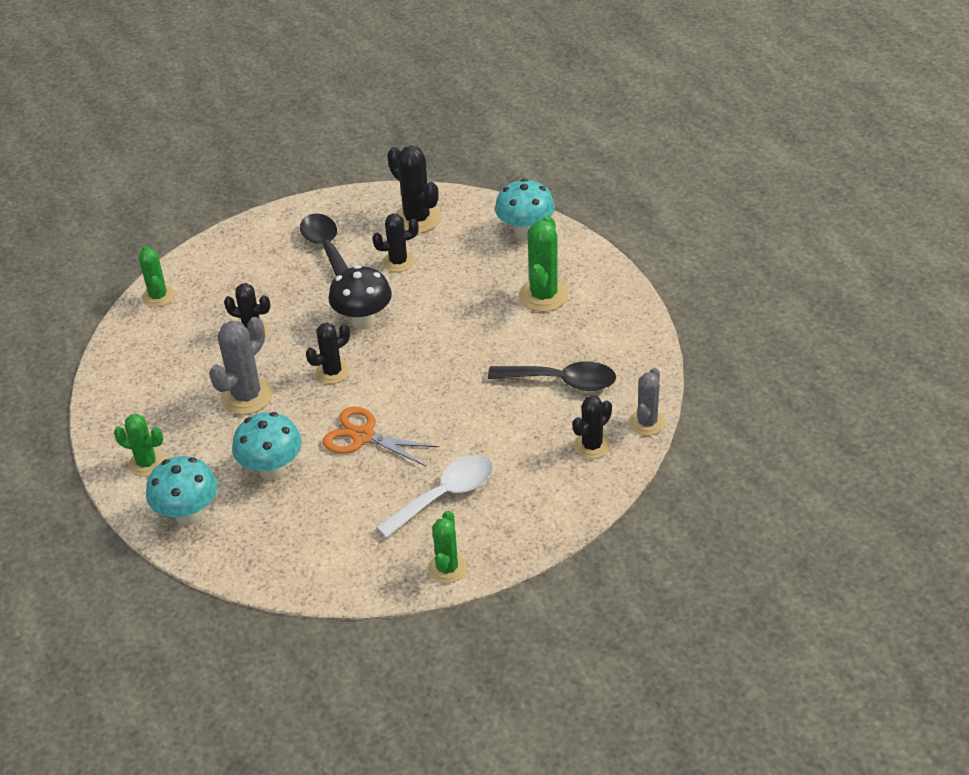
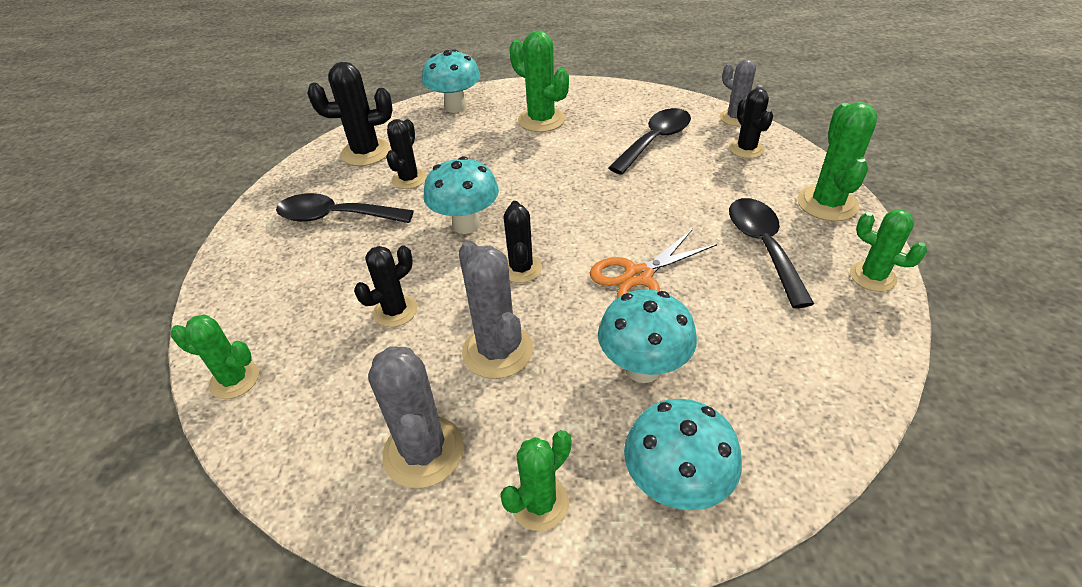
camera: 60 degrees left, 0 degrees up
black mushroom [328,265,392,329] -> turquoise mushroom [424,156,499,234]
white spoon [376,455,493,538] -> black spoon [729,198,814,308]
none -> grey cactus [368,346,464,488]
none -> green cactus [797,102,878,221]

